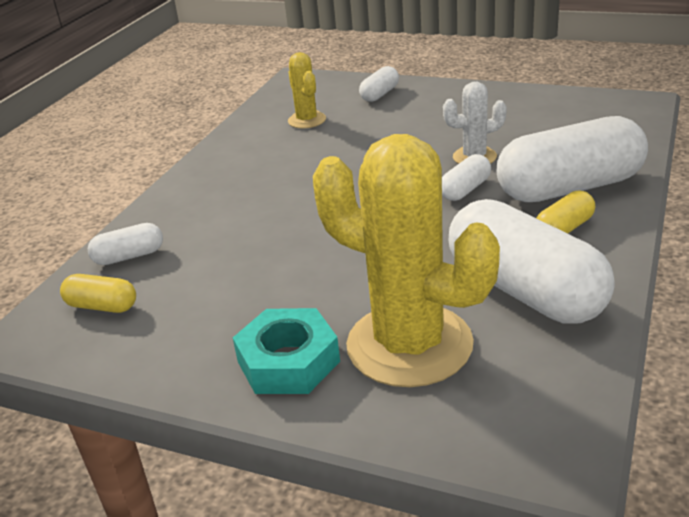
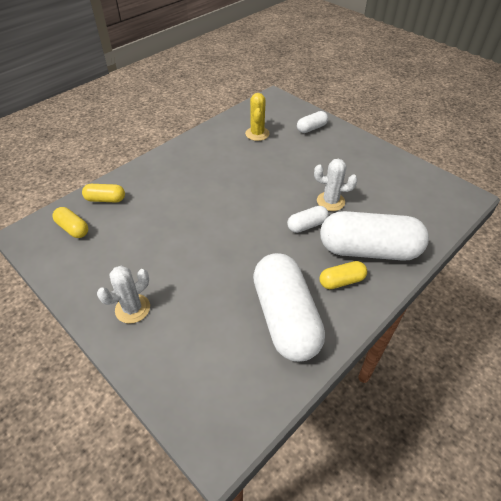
camera: 20 degrees right, 15 degrees up
white capsule [88,223,163,265] -> yellow capsule [82,184,125,202]
turquoise nut [233,308,340,394] -> white cactus [97,266,150,324]
yellow cactus [313,134,500,387] -> none

